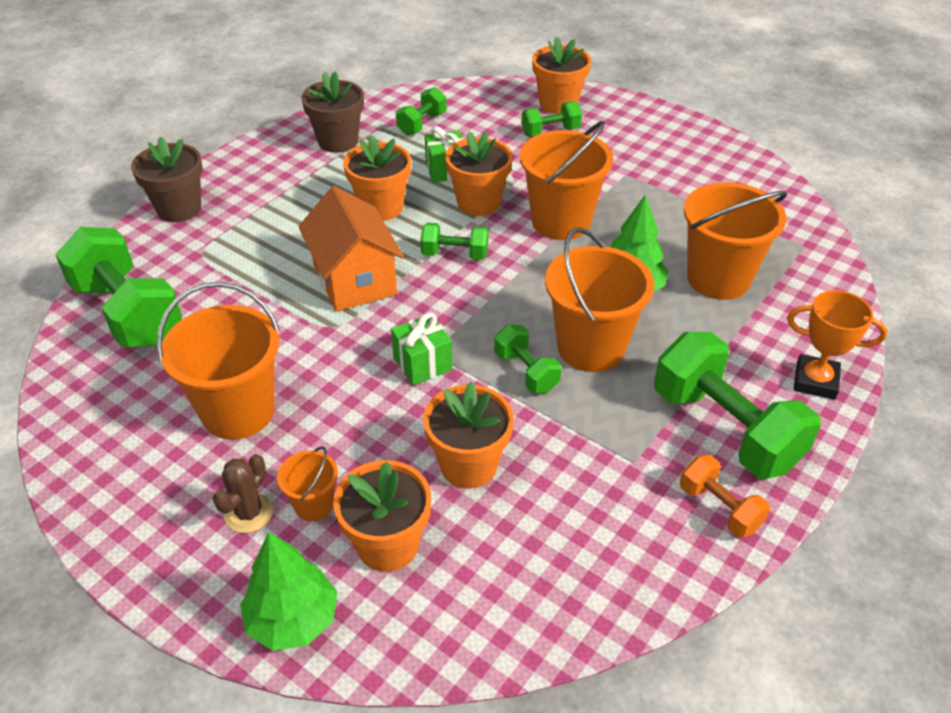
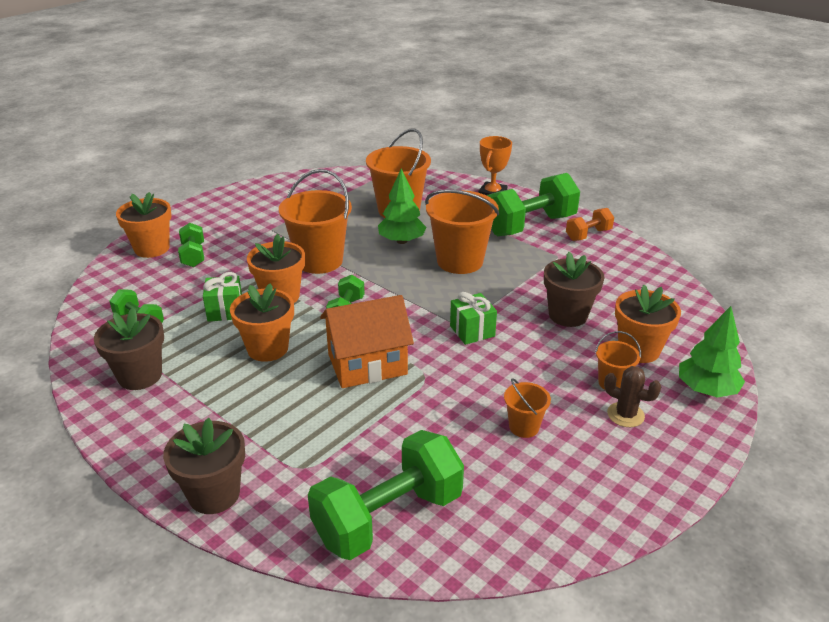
camera: 85 degrees left, 10 degrees down
orange bucket [156,282,280,440] -> orange bucket [504,378,551,438], size x0.49
orange flower pot [423,381,514,489] -> brown flower pot [544,252,604,327]
green dumbbell [494,324,562,393] -> none

